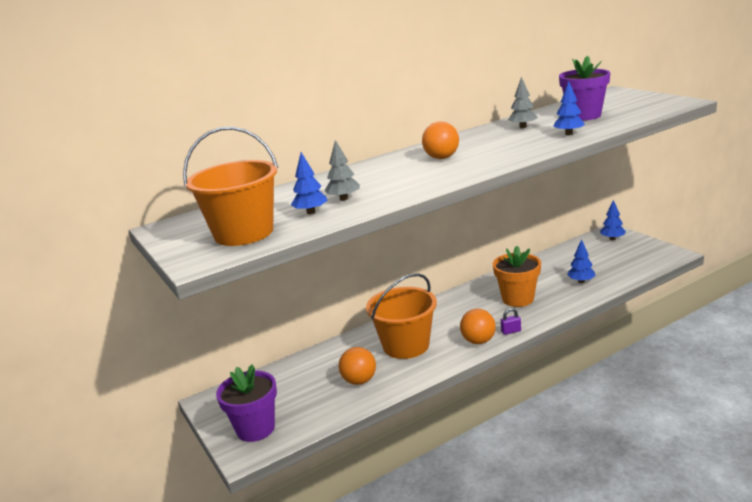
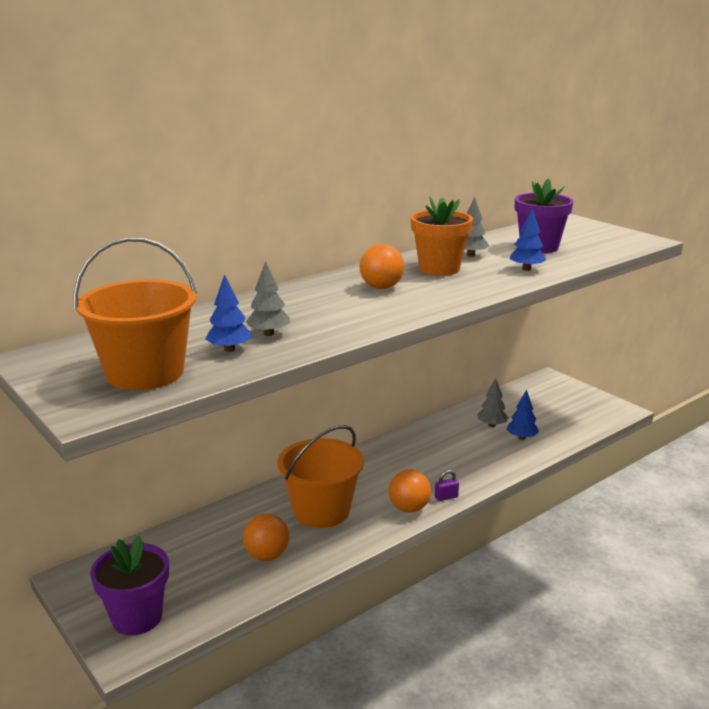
camera: 10 degrees left, 0 degrees up
orange flower pot [493,246,541,307] -> orange flower pot moved to [411,197,473,276]
blue tree [600,200,626,240] -> none
none -> grey tree [478,378,508,427]

